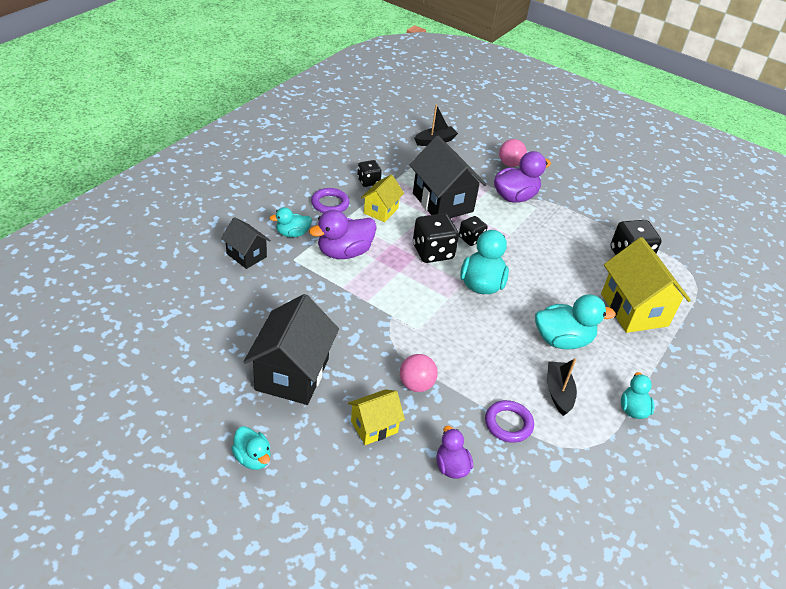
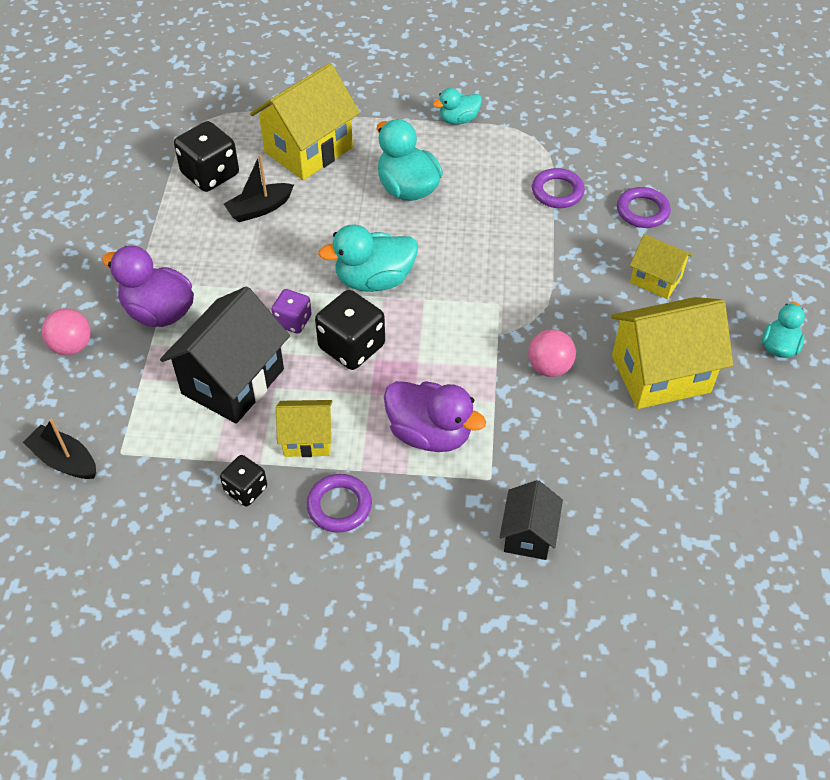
camera: 115 degrees left, 10 degrees up
black house [244,294,339,405] -> yellow house [611,297,733,409]
turquoise duck [269,207,312,237] -> none
pink ball [400,354,438,392] -> pink ball moved to [528,329,576,377]
purple duck [436,426,473,479] -> purple ring [617,187,671,228]
black dice [459,216,488,246] -> purple dice [272,289,312,334]
black boat [547,358,577,416] -> black boat moved to [224,155,294,222]

